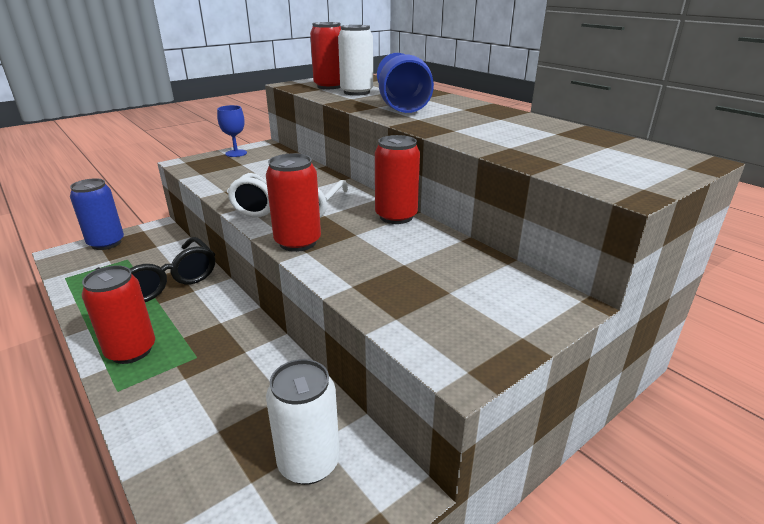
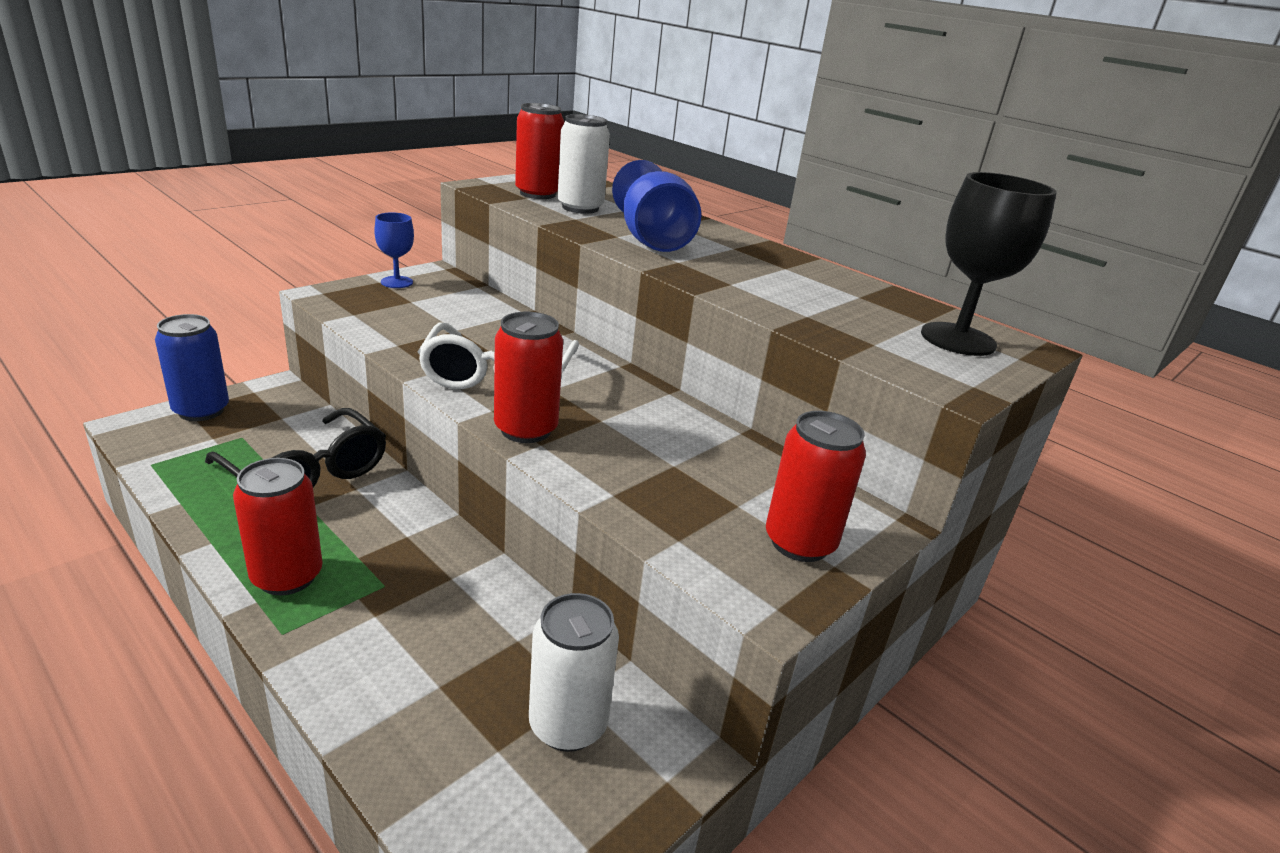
camera: 10 degrees left, 0 degrees up
red can [375,135,420,224] -> red can moved to [766,411,866,562]
none -> black goblet [921,172,1057,356]

